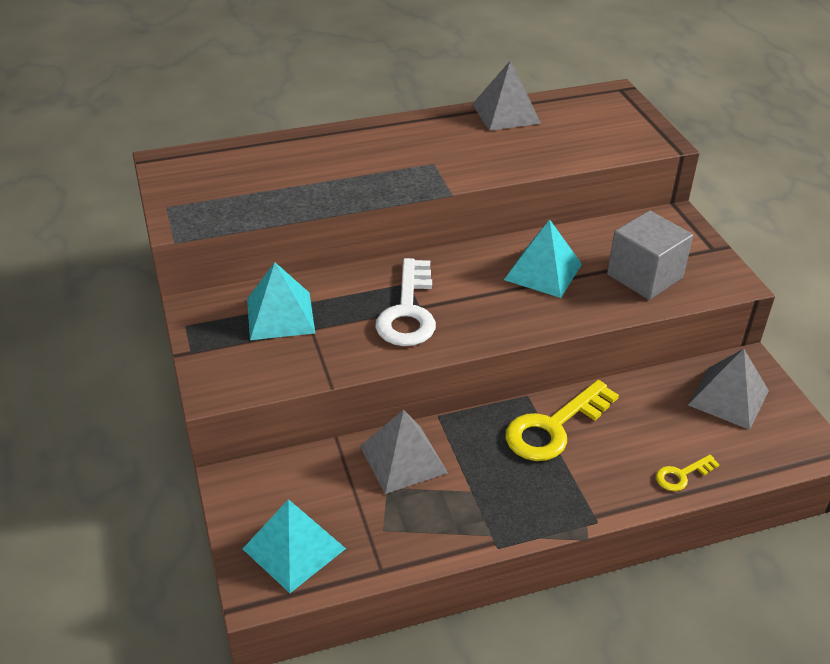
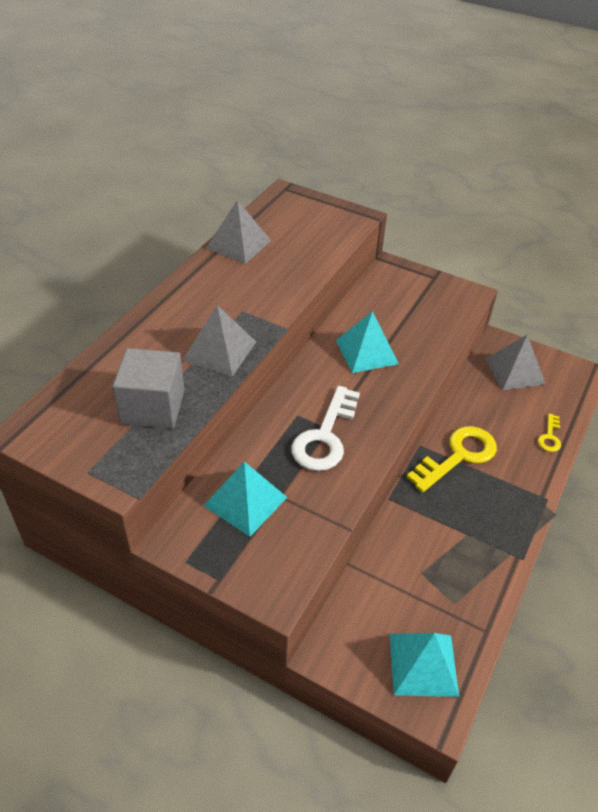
camera: 45 degrees left, 5 degrees up
grey pyramid [360,409,448,494] -> grey pyramid moved to [183,305,256,377]
white key [375,258,436,346] -> white key turned 60 degrees clockwise [291,386,360,471]
yellow key [505,380,619,461] -> yellow key turned 135 degrees counterclockwise [407,426,497,492]
grey cube [607,210,693,300] -> grey cube moved to [113,348,185,429]

